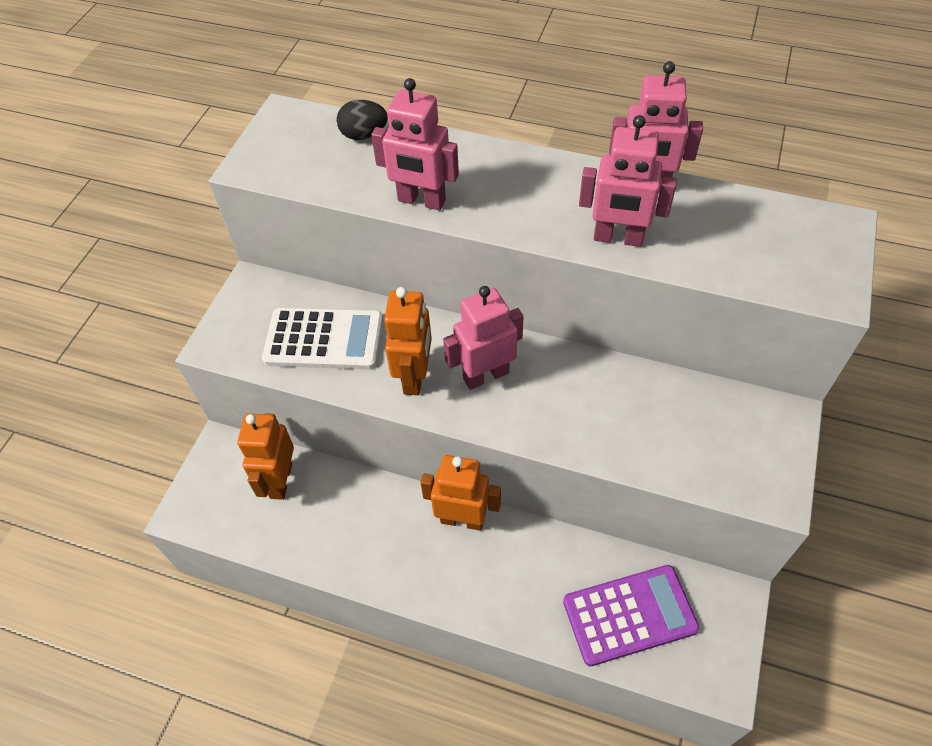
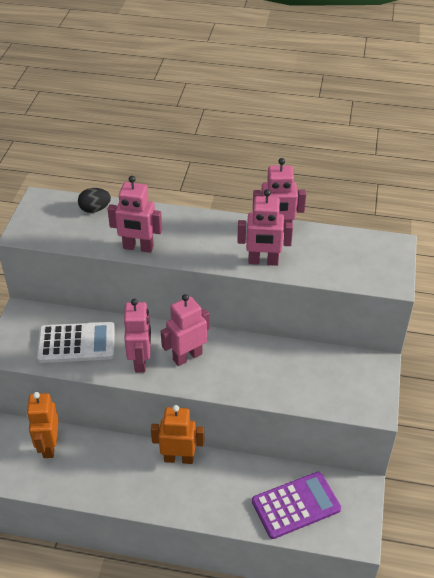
camera: 10 degrees left, 10 degrees down
orange robot [384,287,432,395] -> pink robot [124,299,151,373]

